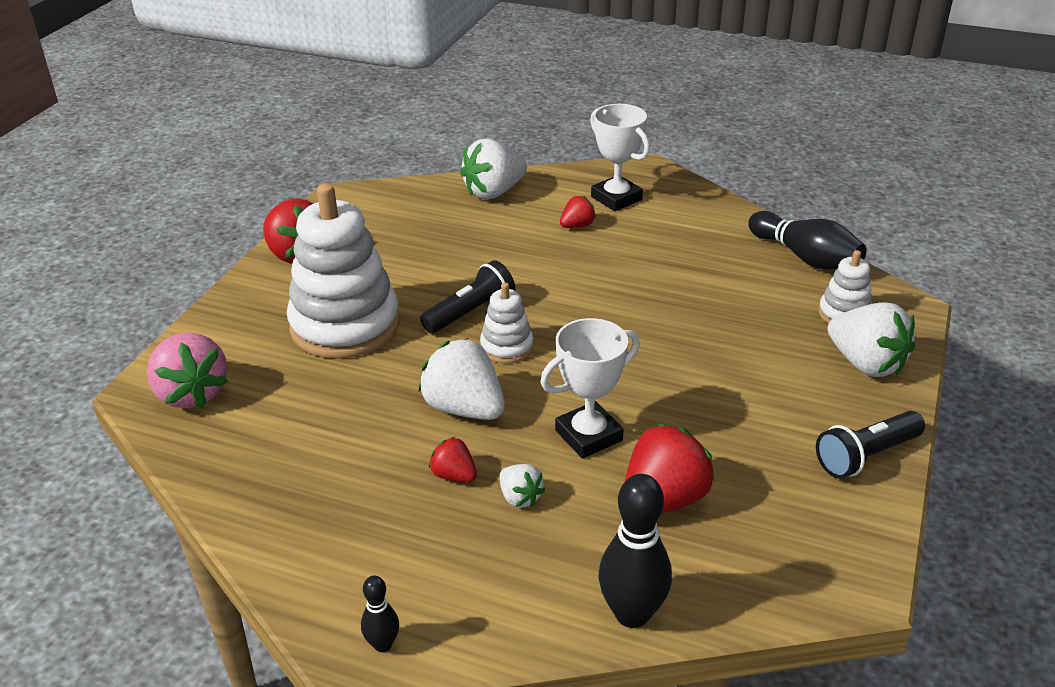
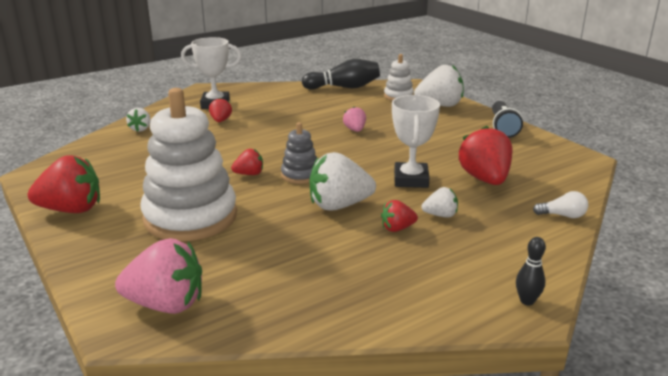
camera: 55 degrees left, 10 degrees down
black flashlight [420,260,515,334] -> red strawberry [231,149,263,175]
white strawberry [460,139,527,199] -> white strawberry [126,108,151,132], size x0.52
white stacking toy [480,282,533,363] -> grey stacking toy [281,122,317,184]
black bowling pin [599,474,672,628] -> white light bulb [533,191,588,218]
none -> pink strawberry [343,106,366,132]

